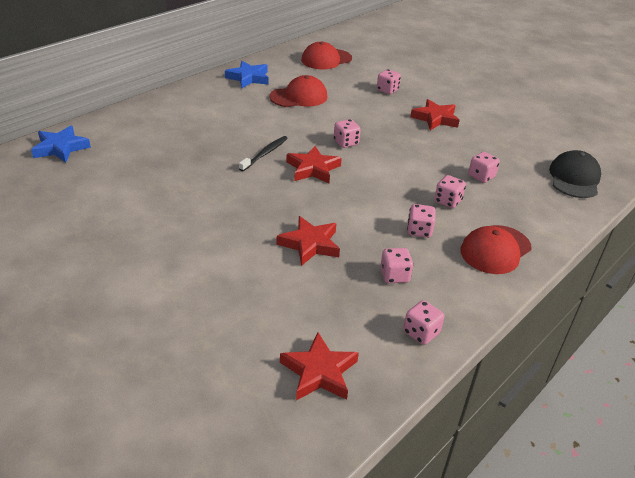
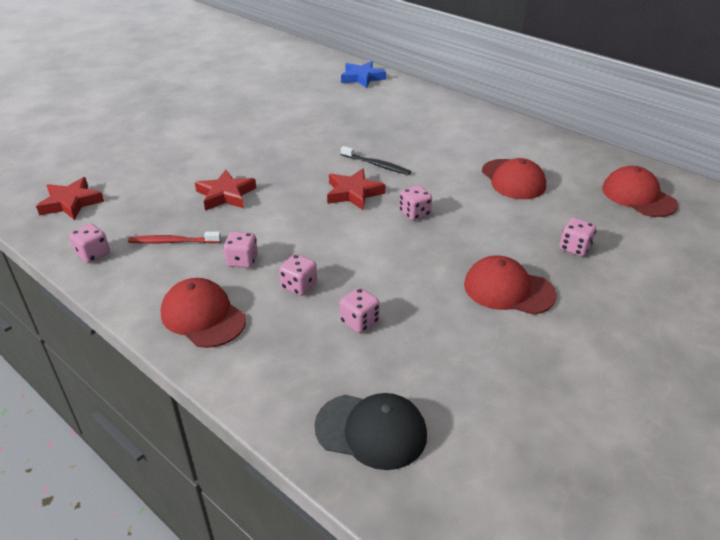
camera: 90 degrees right, 0 degrees up
blue star [225,61,268,89] -> none
pink dice [380,248,413,283] -> red toothbrush [128,232,221,244]
red star [410,99,460,130] -> red cap [464,256,557,315]

